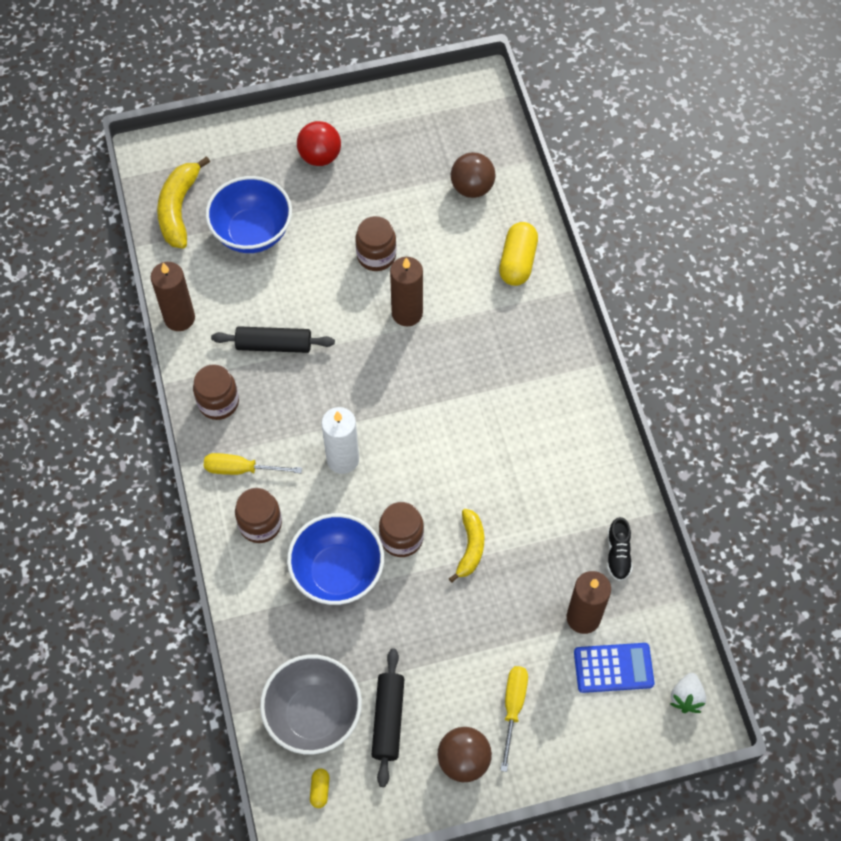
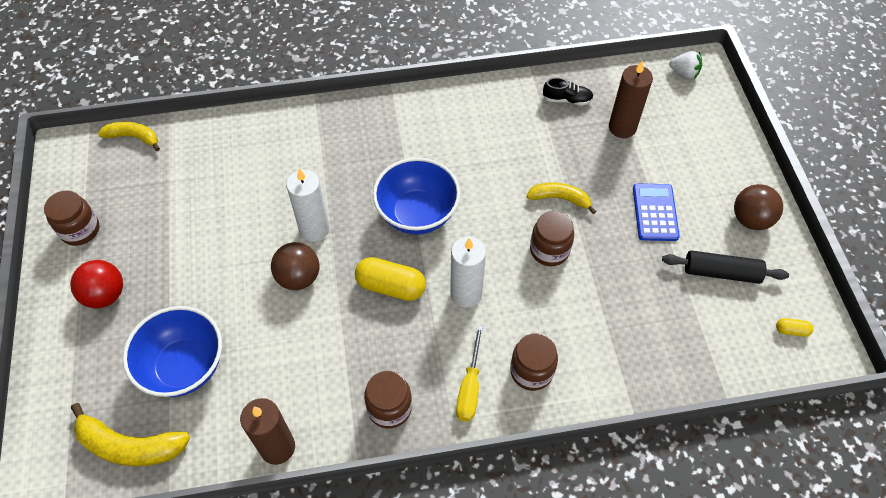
camera: 85 degrees left, 5 degrees down
black rolling pin [211,326,335,353] -> none
grey bowl [260,655,362,754] -> none
blue bowl [287,513,384,605] -> blue bowl moved to [373,158,460,235]
brown jar [355,216,397,271] -> brown jar moved to [44,190,100,246]
brown candle [390,257,423,326] -> white candle [286,169,330,242]
brown ball [451,152,495,198] -> brown ball moved to [271,242,319,290]
yellow capsule [499,222,538,286] -> yellow capsule moved to [355,257,426,301]
yellow screwdriver [500,666,528,772] -> none
blue calculator [574,643,654,693] -> blue calculator moved to [633,184,680,241]
none -> yellow banana [98,122,160,151]

